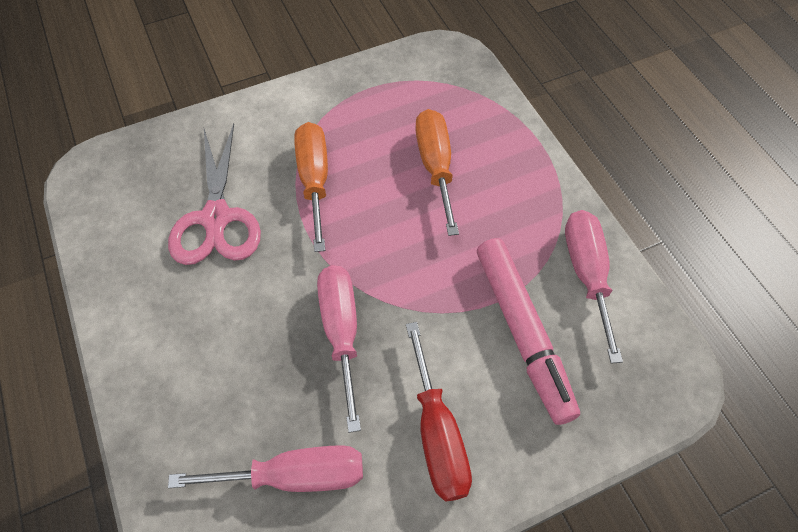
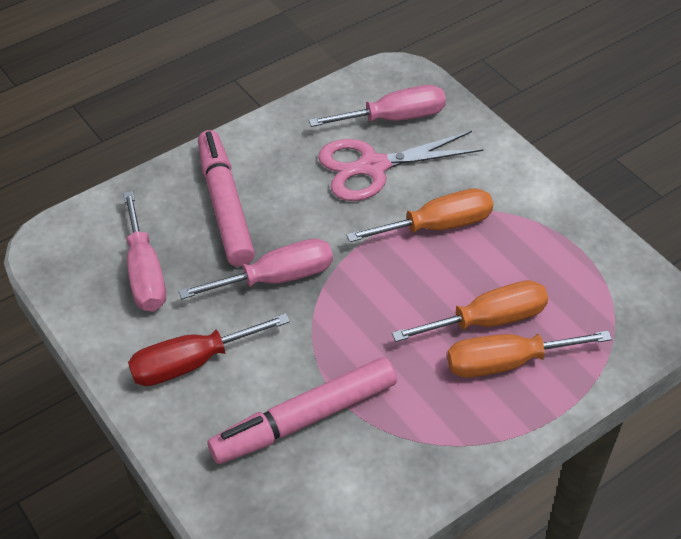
camera: 80 degrees right, 10 degrees down
pink screwdriver [565,210,623,364] -> pink screwdriver moved to [309,85,446,127]
none -> pink marker [198,130,255,267]
none -> orange screwdriver [447,331,612,378]

